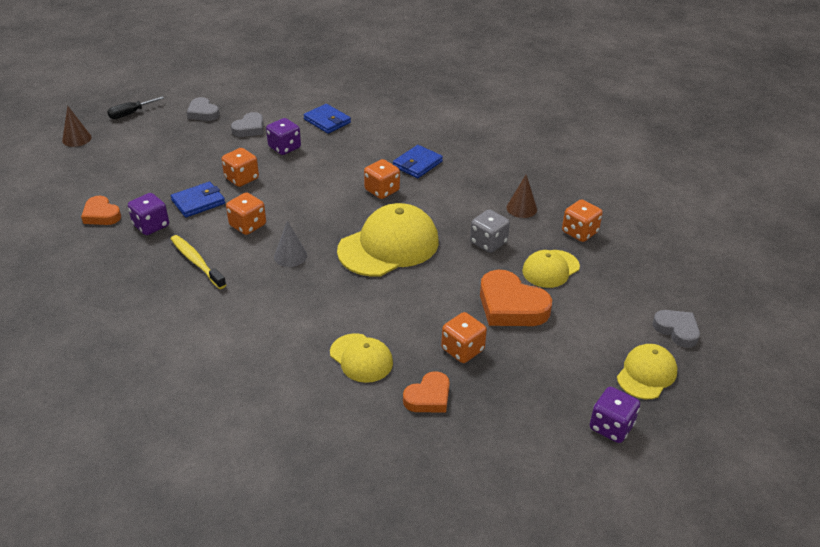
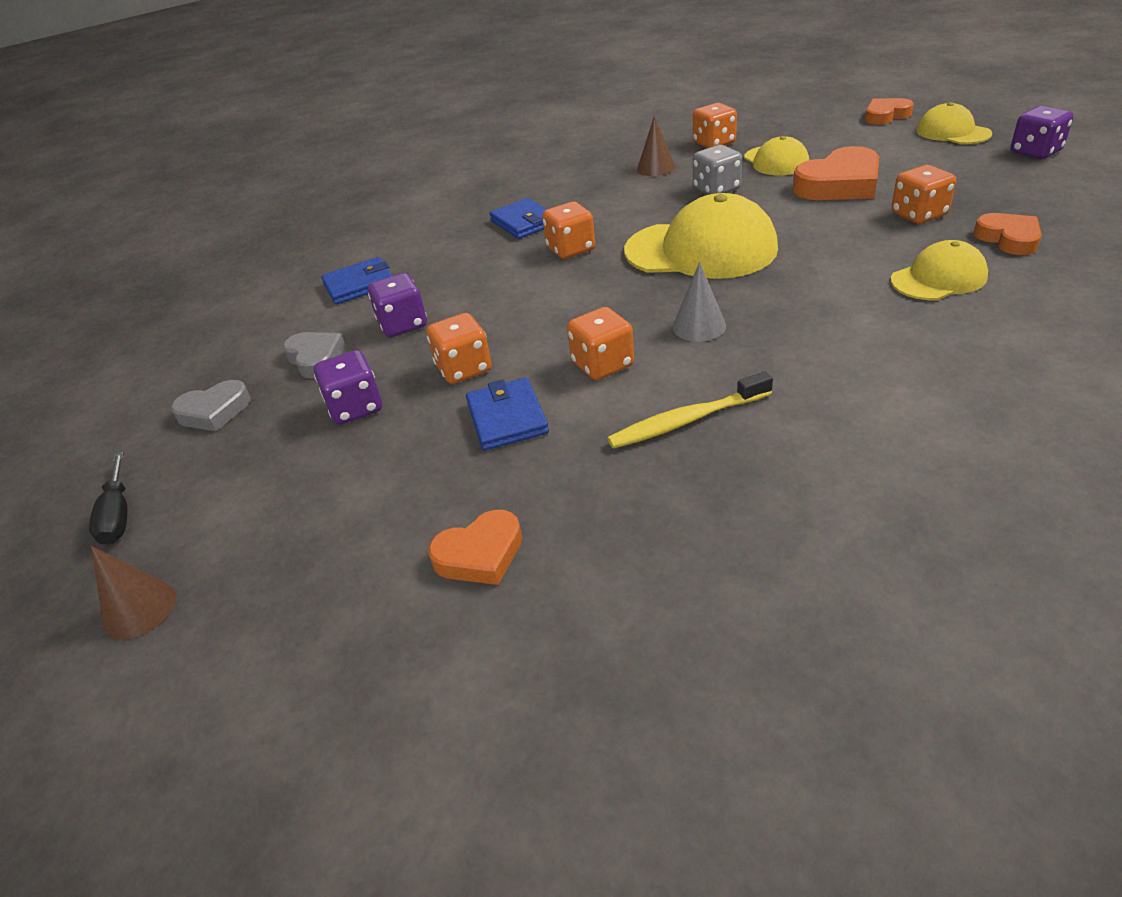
camera: 65 degrees left, 0 degrees up
purple dice [128,193,169,235] -> purple dice moved to [314,350,382,425]
yellow cap [337,203,439,277] -> yellow cap turned 120 degrees clockwise [624,193,778,279]
grey heart [653,310,700,348] -> orange heart [865,98,914,125]

